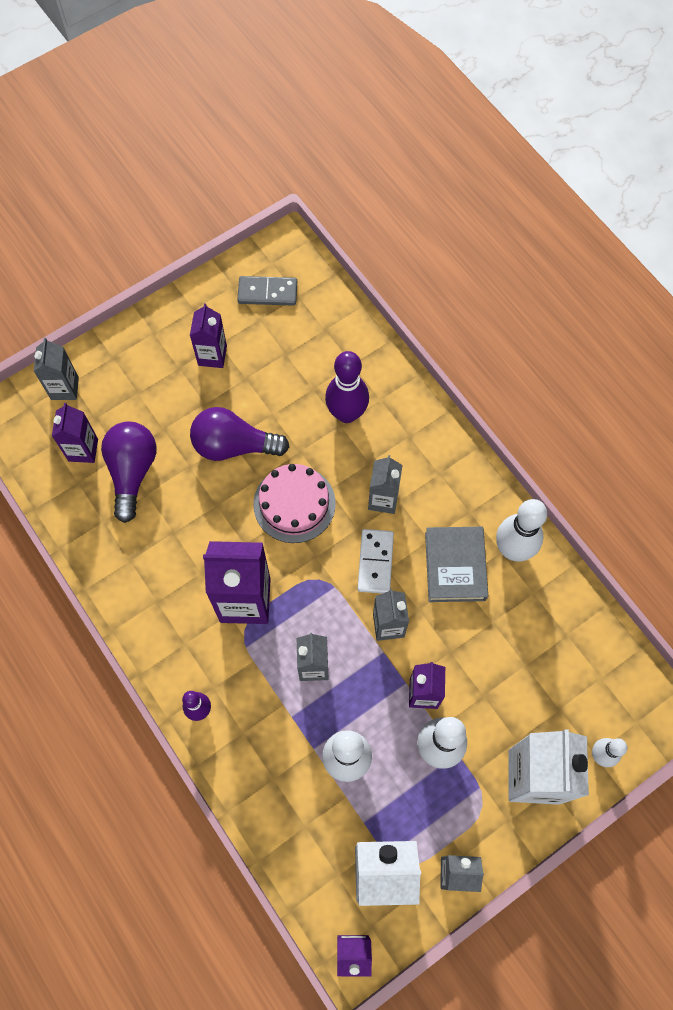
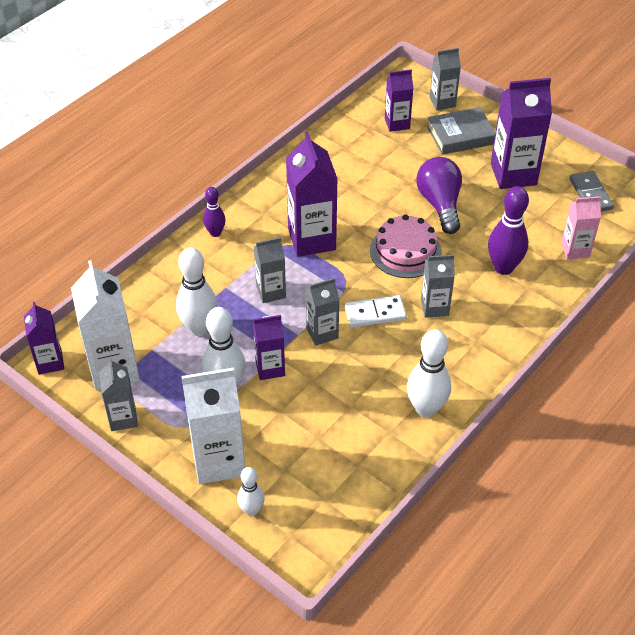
camera: 75 degrees right, 20 degrees down
purple light bulb [101,422,156,523] -> none
purple carton [190,303,227,368] -> purple carton [491,78,552,189], size x1.72
grey book [425,527,488,602] -> grey book moved to [427,107,495,155]
none -> pink carton [561,196,601,259]

